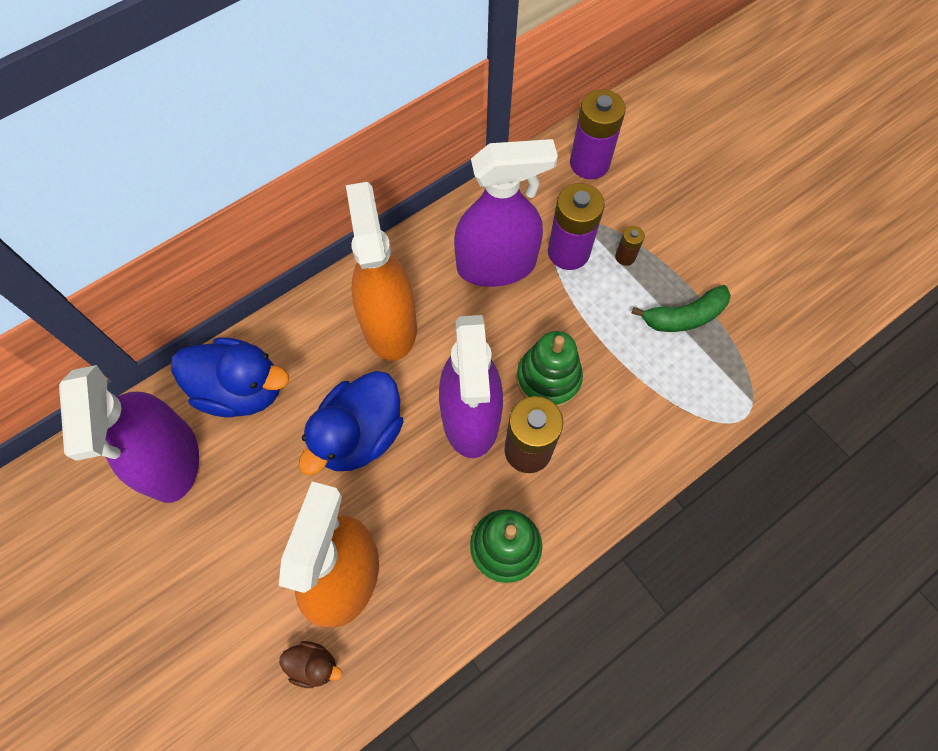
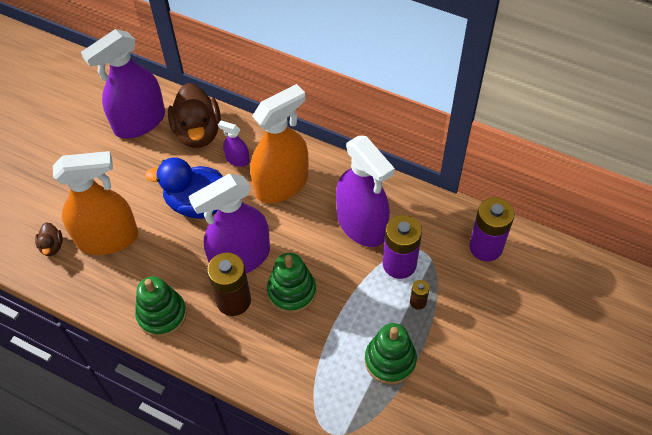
camera: 65 degrees right, 10 degrees down
blue duck [171,337,289,417] -> brown duck [168,83,221,148]
green banana [632,285,731,332] -> green stacking toy [365,323,417,385]
none -> purple spray bottle [218,121,250,167]

